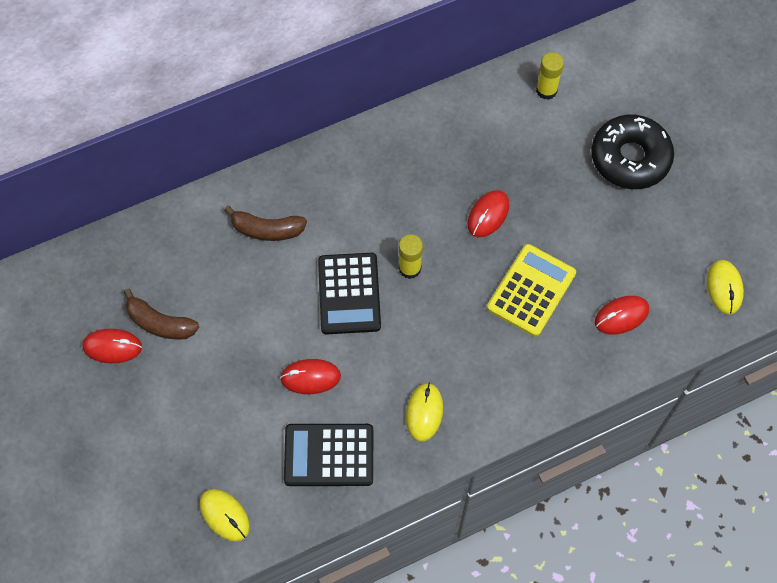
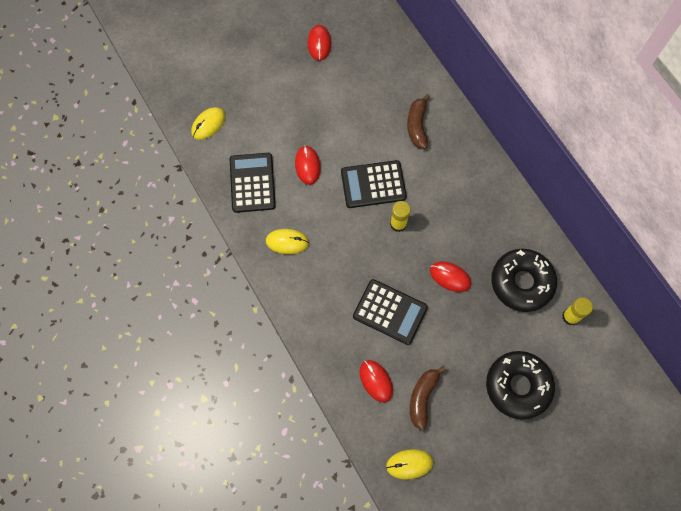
camera: 85 degrees right, 5 degrees up
brown banana [124,289,199,340] -> brown banana moved to [410,366,446,430]
yellow calculator [487,244,576,337] -> black calculator [353,279,428,345]
none -> black donut [491,249,557,312]

